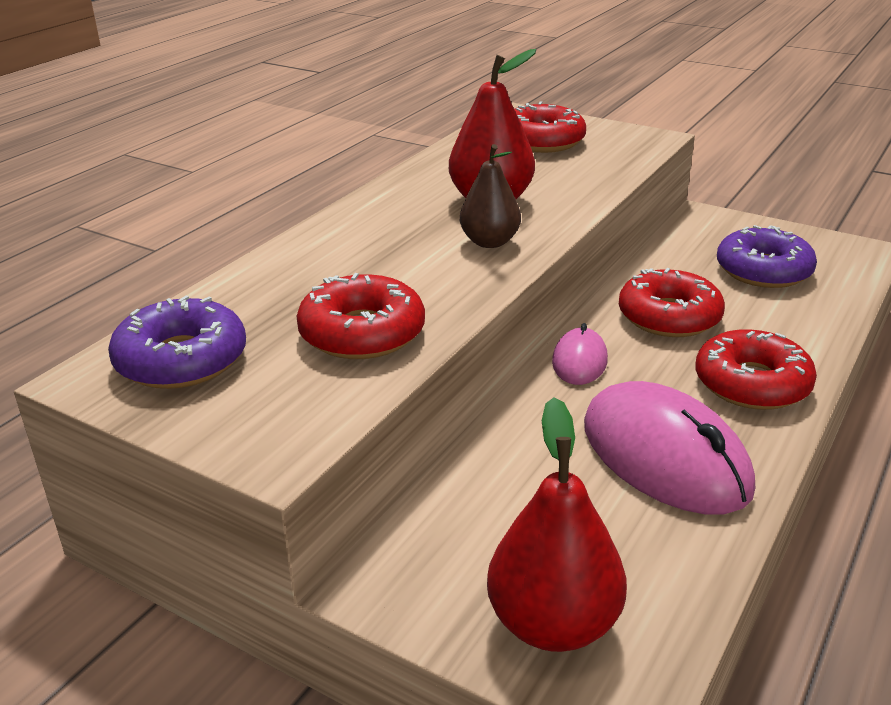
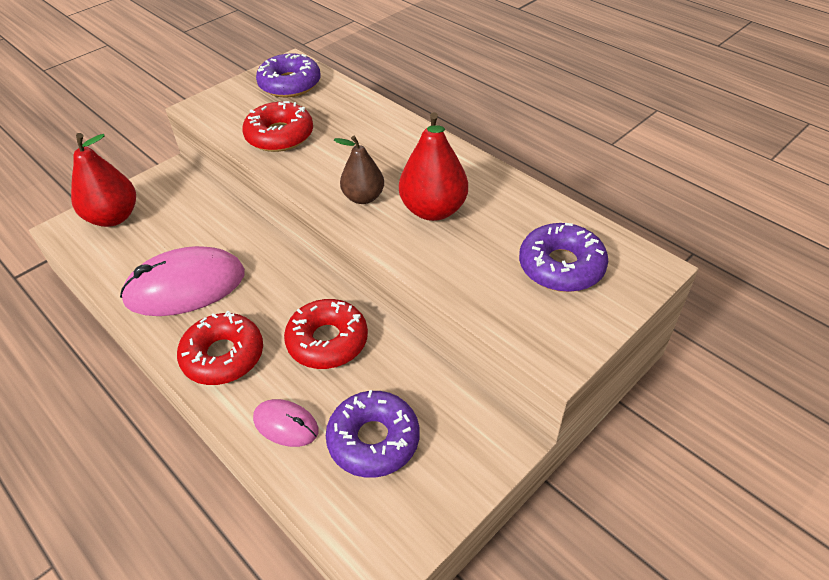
camera: 105 degrees right, 15 degrees up
red donut [514,101,586,153] -> purple donut [519,223,608,292]
pink mouse [552,323,608,385] -> pink mouse moved to [253,399,319,447]

